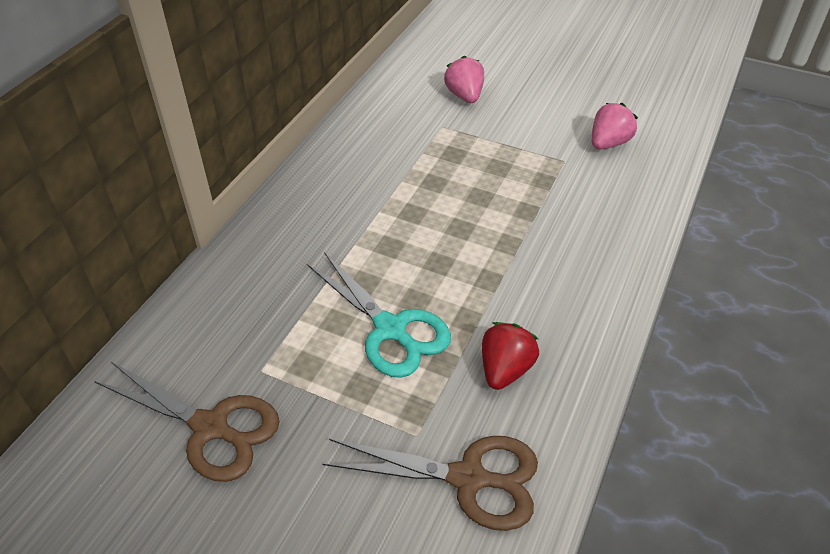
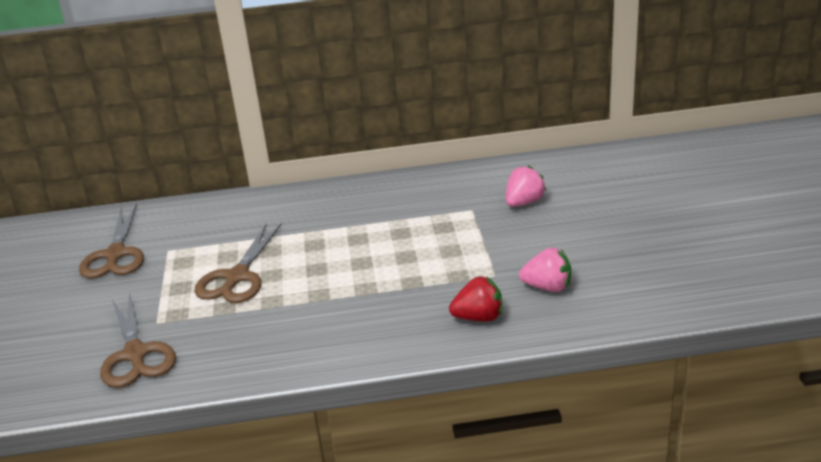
camera: 60 degrees right, 15 degrees down
turquoise scissors [307,252,451,378] -> brown scissors [195,223,282,303]
red strawberry [482,322,539,390] -> red strawberry moved to [449,276,502,322]

